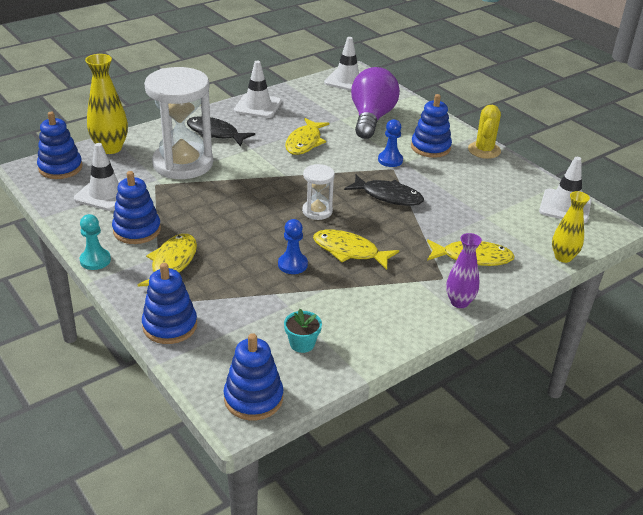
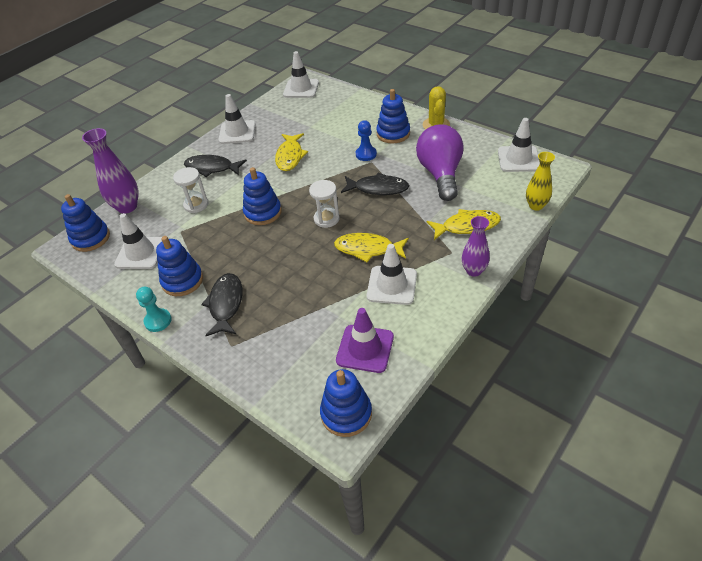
camera: 10 degrees left, 10 degrees up
yellow vase [85,54,128,154] -> purple vase [82,128,139,214]
yellow fish [138,234,197,286] -> black fish [201,273,242,336]
blue stacking toy [142,263,197,344] -> blue stacking toy moved to [243,167,282,225]
white hourglass [144,67,213,179] -> white hourglass [173,167,209,213], size x0.47
blue pawn [278,219,308,274] -> none
turquoise flower pot [284,309,322,353] -> purple traffic cone [336,308,394,373]
purple light bulb [351,67,400,139] -> purple light bulb moved to [416,124,463,201]
none -> white traffic cone [367,244,417,305]

